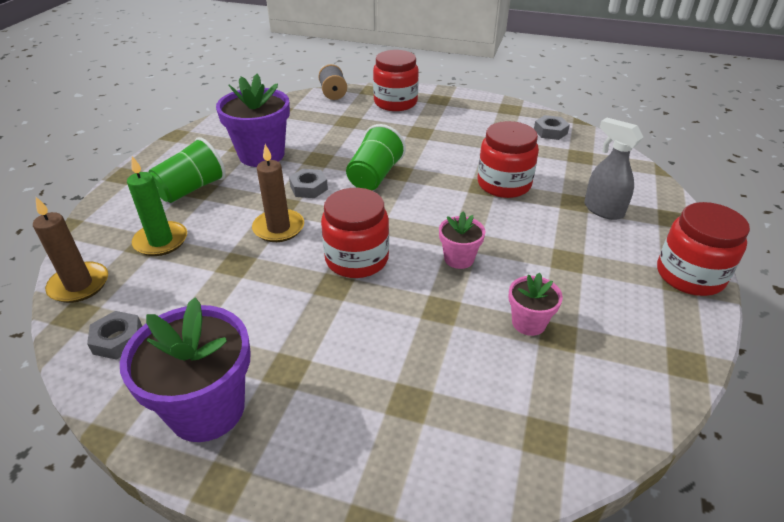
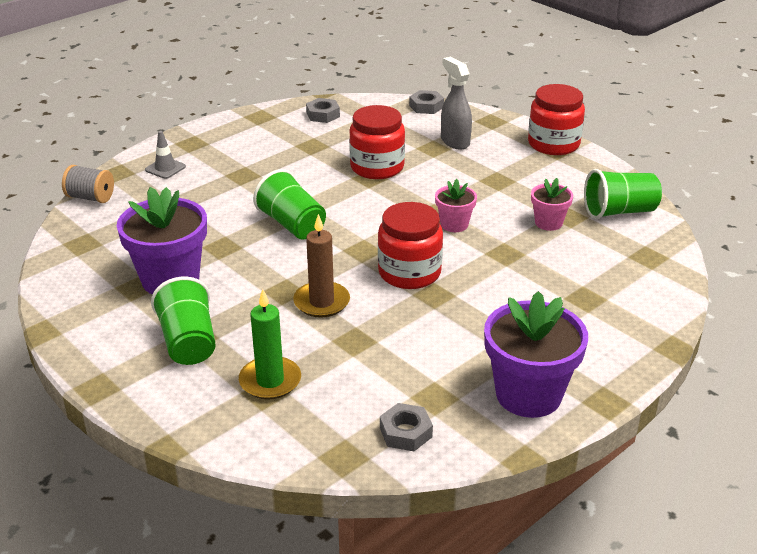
camera: 60 degrees left, 5 degrees down
brown candle [33,197,108,303] -> none
grey nut [289,169,328,198] -> grey nut moved to [409,90,444,114]
red jar [373,50,419,111] -> grey traffic cone [145,131,186,179]
grey spray bottle [584,118,643,220] -> grey spray bottle turned 75 degrees clockwise [441,56,472,150]
none -> green cup [584,169,662,219]

